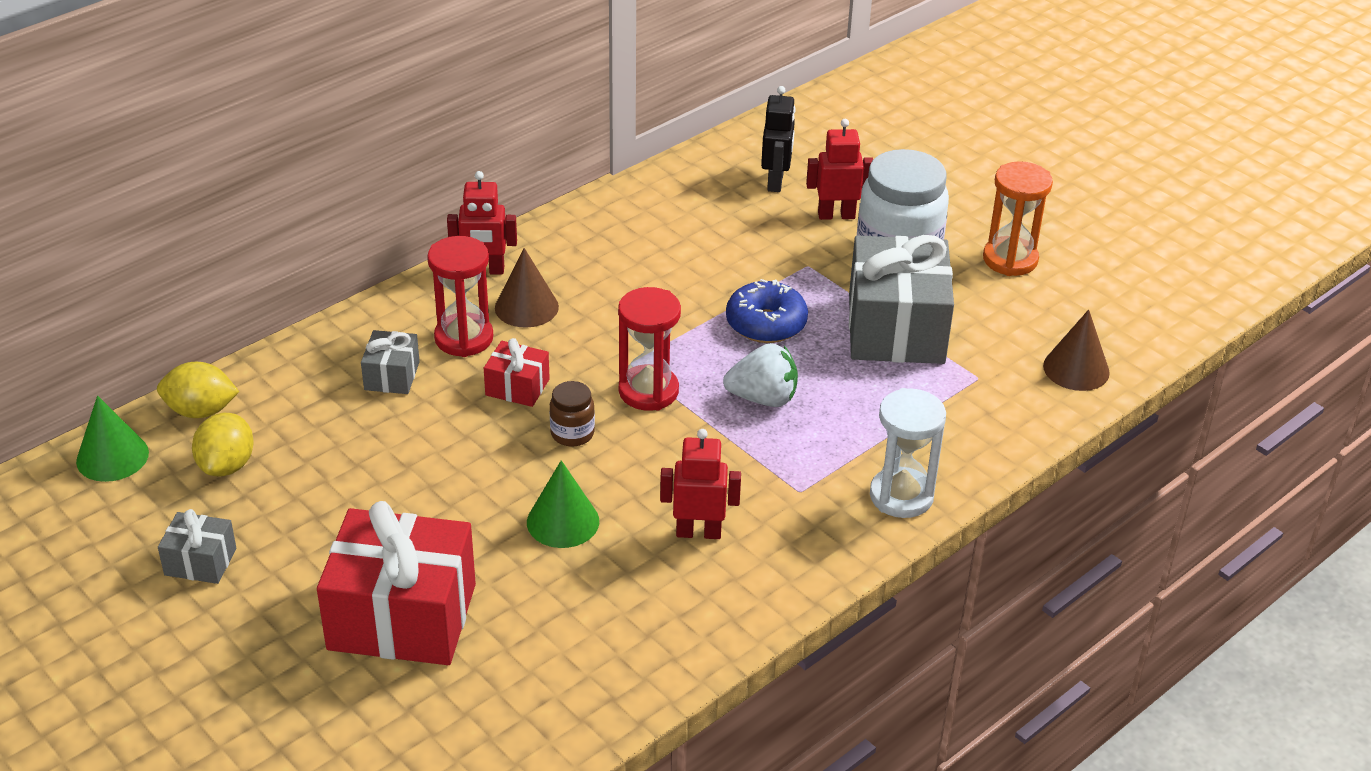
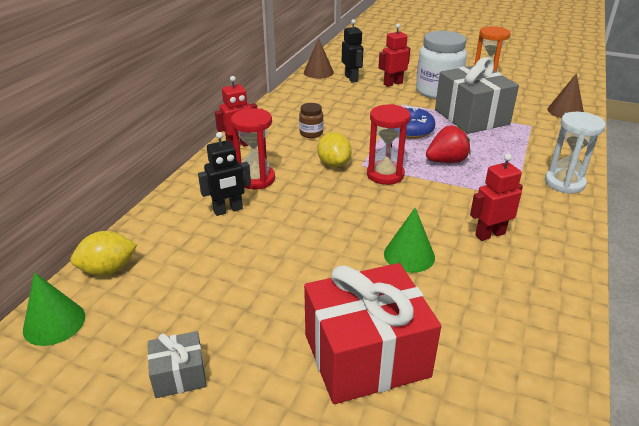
camera: 25 degrees left, 5 degrees down
yellow lemon [192,413,254,476] -> yellow lemon moved to [317,132,352,167]
grey gift [361,330,420,394] -> black robot [198,132,251,216]
red gift [484,338,550,407] -> none
brown cone [495,248,559,328] -> brown cone moved to [304,38,334,79]
brown jar [550,381,595,447] -> brown jar moved to [299,103,323,138]
white strawberry [723,343,798,407] -> red strawberry [426,125,471,163]

